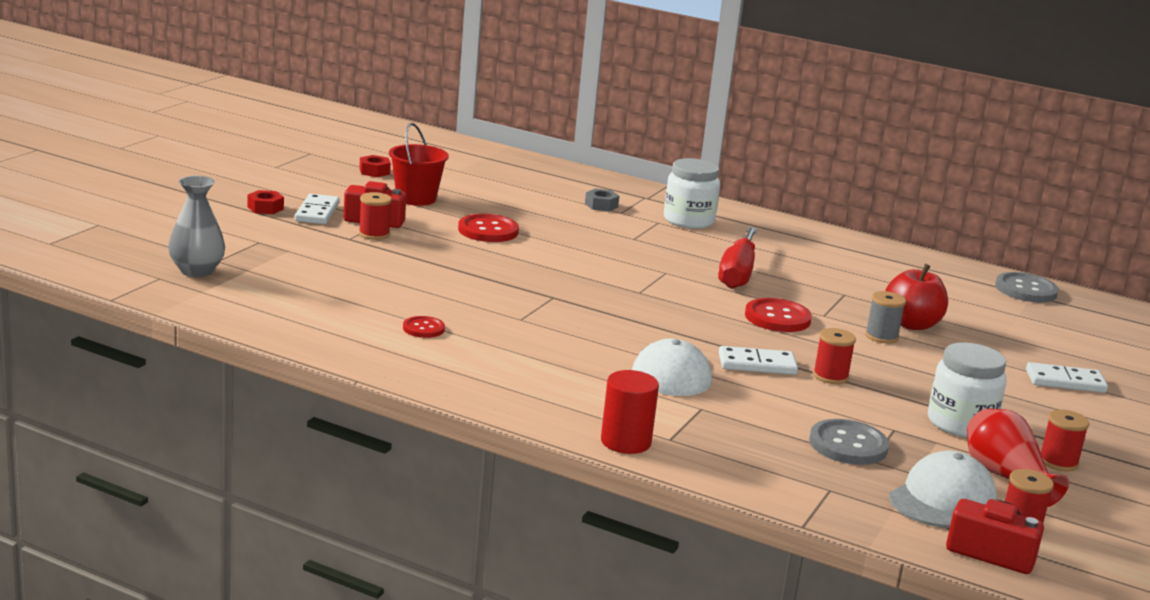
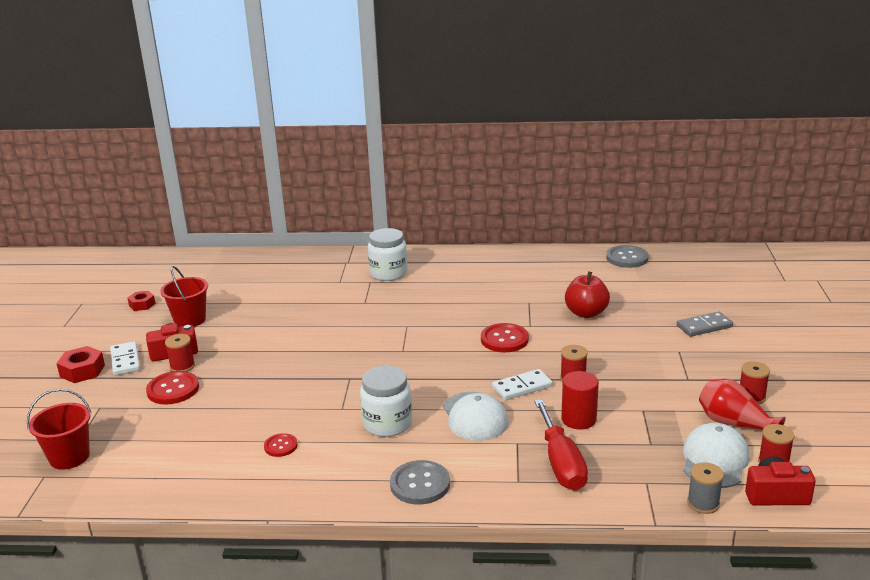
camera: 20 degrees left, 5 degrees up
grey vase [168,176,225,277] -> red bucket [27,389,91,470]
red nut [247,190,284,214] -> red nut [56,346,105,383], size x1.50
red button [458,214,519,242] -> red button moved to [146,371,199,405]
grey nut [585,188,619,212] -> none
red cylinder [601,370,659,454] -> red cylinder moved to [561,371,599,429]
red screwdriver [718,227,758,289] -> red screwdriver moved to [534,399,588,491]
grey button [809,419,889,465] -> grey button moved to [390,460,450,504]
grey spool [865,291,906,344] -> grey spool moved to [687,462,724,514]
white jar [928,343,1006,437] -> white jar moved to [360,366,412,437]
white domino [1026,362,1108,393] -> grey domino [677,311,733,337]

